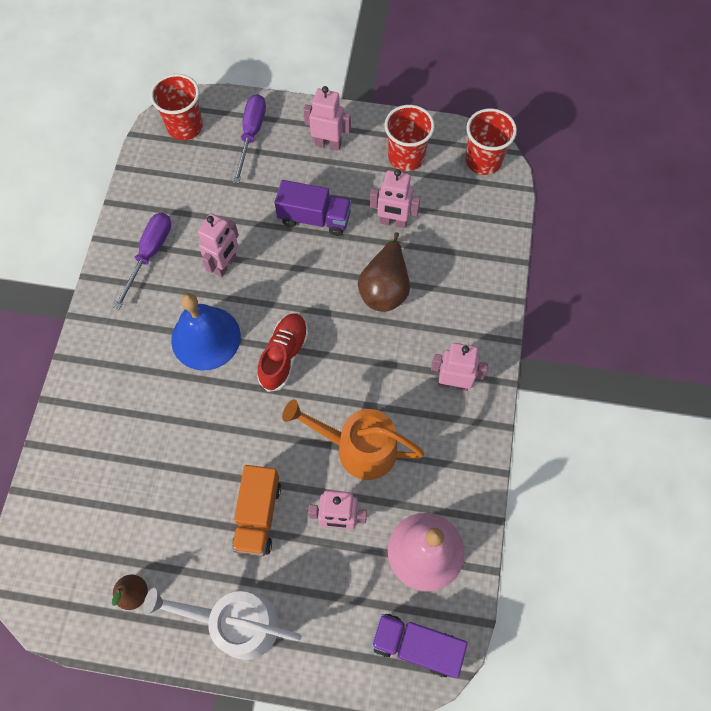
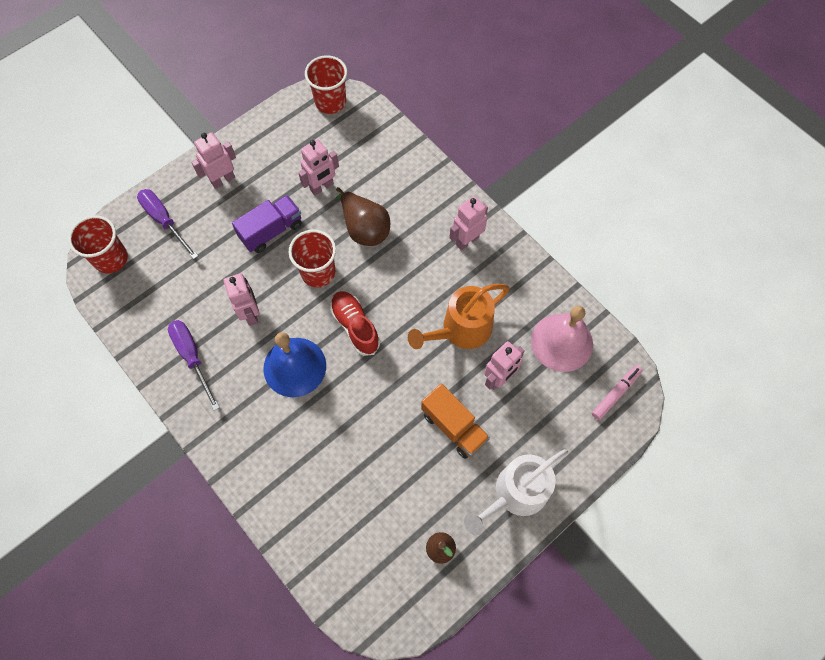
camera: 50 degrees left, 0 degrees up
purple truck [371,614,468,678] -> pink marker [592,365,643,420]
red cup [385,105,435,171] -> red cup moved to [289,230,336,287]

